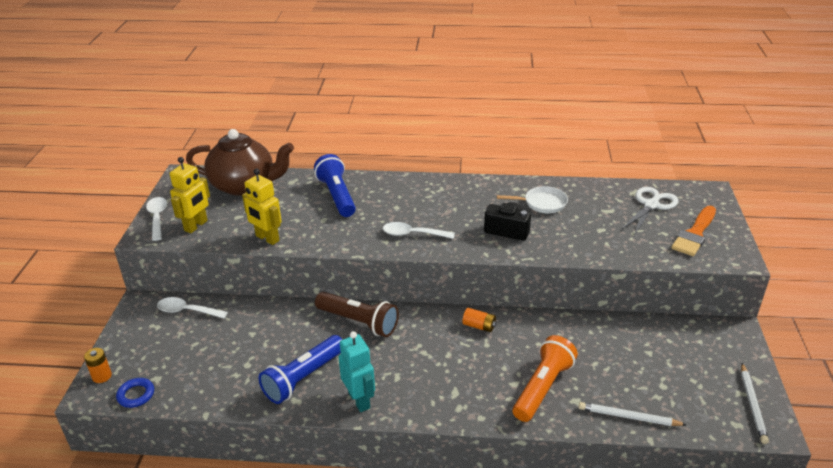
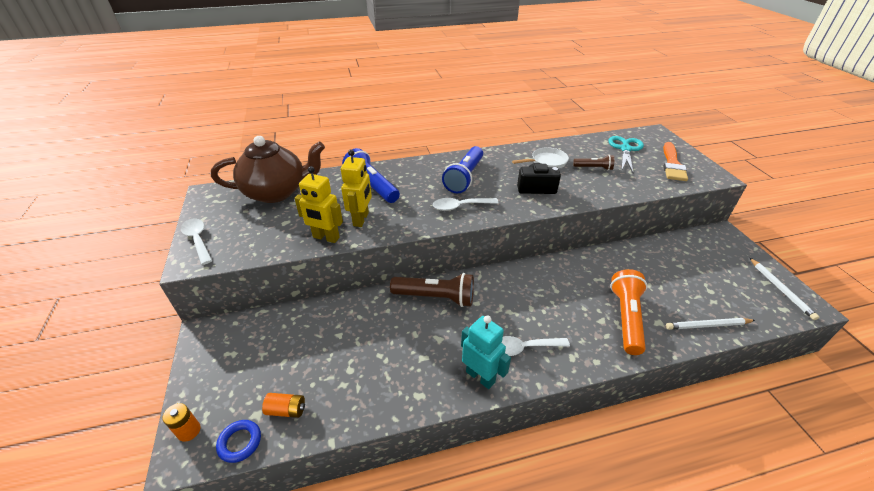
camera: 20 degrees left, 5 degrees up
white spoon [157,297,228,319] -> white spoon moved to [501,336,570,356]
yellow robot [170,157,210,233] -> yellow robot moved to [341,149,372,227]
blue flashlight [259,335,343,404] -> blue flashlight moved to [442,146,483,193]
orange battery [462,308,496,332] -> orange battery moved to [262,393,305,418]
white scissors [621,187,678,235] -> turquoise scissors [608,136,644,173]
none -> brown flashlight [573,155,614,170]

